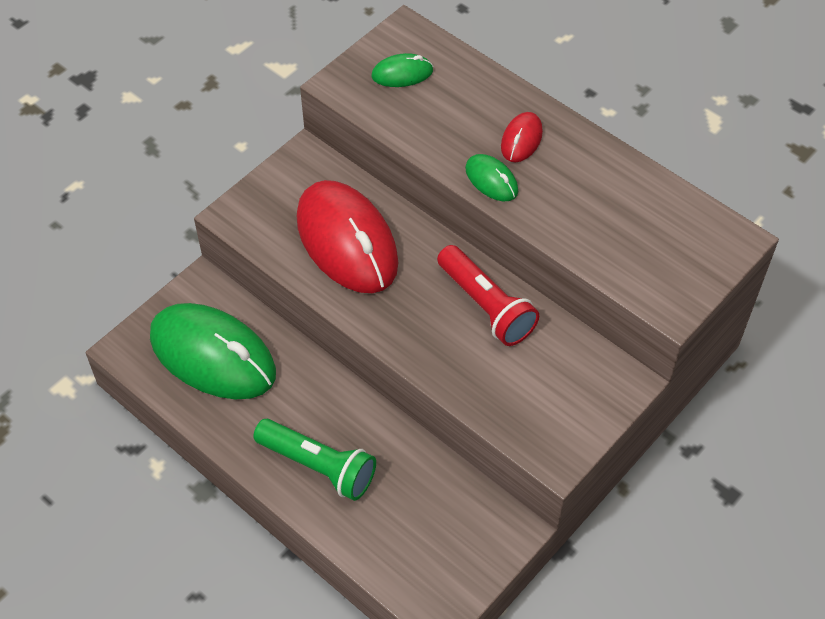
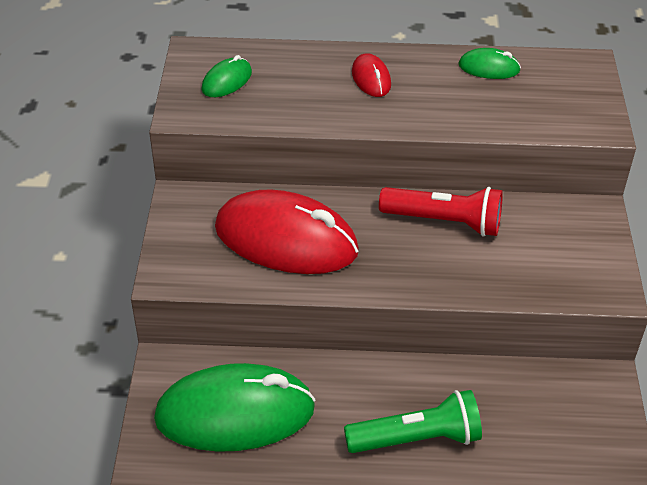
camera: 40 degrees left, 10 degrees down
green mouse [465,154,518,202] -> green mouse moved to [459,48,521,79]

